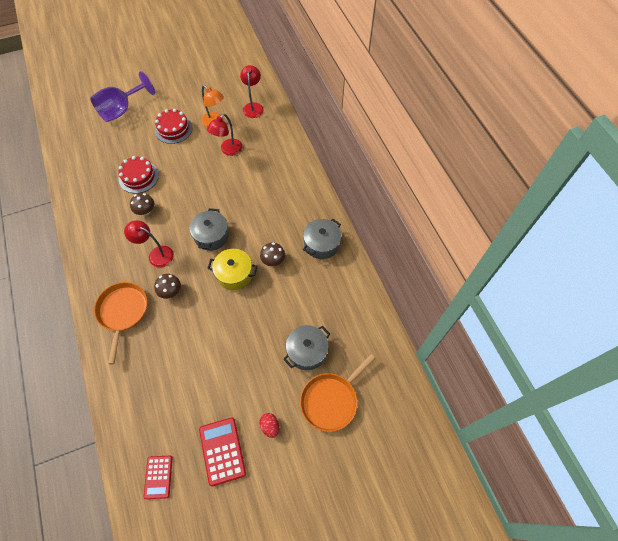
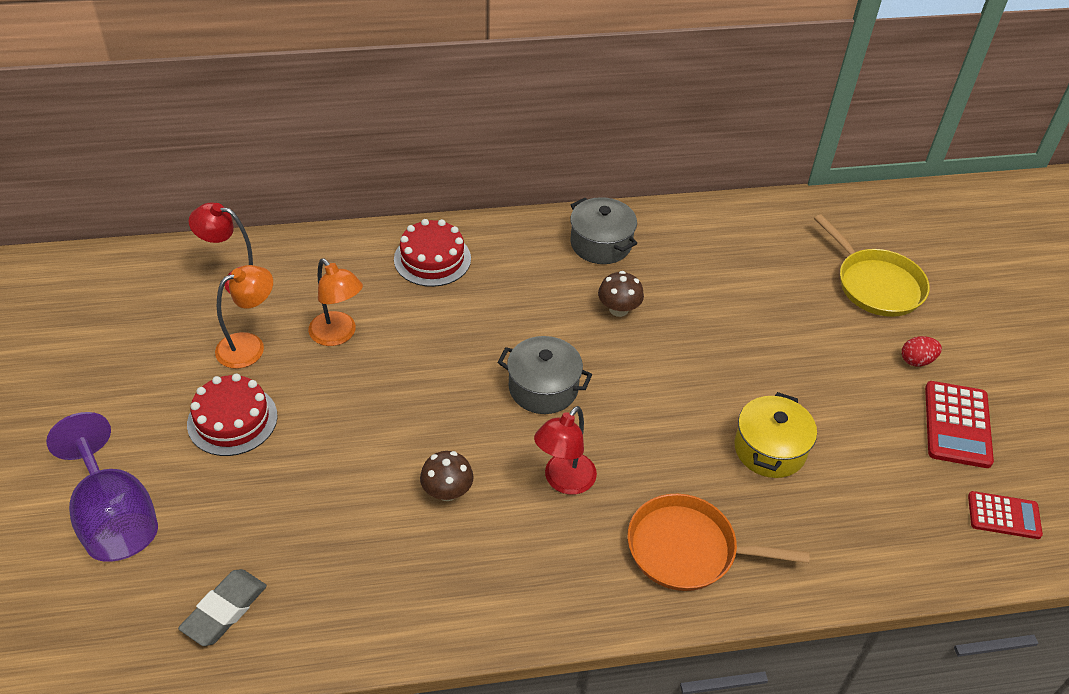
camera: 80 degrees left, 15 degrees down
red cake [118,156,159,193] -> red cake moved to [394,219,471,287]
brown mushroom [154,274,181,299] -> none
red calculator [199,418,246,486] -> red calculator turned 75 degrees counterclockwise [925,381,994,468]
red lamp [207,114,242,156] -> orange lamp [308,259,363,346]
yellow pot [207,249,257,290] -> yellow pot moved to [734,392,817,478]
grey pot [283,325,330,370] -> none
orange pan [300,354,375,432] -> yellow pan [814,214,930,317]
none -> grey eraser [178,569,267,646]

